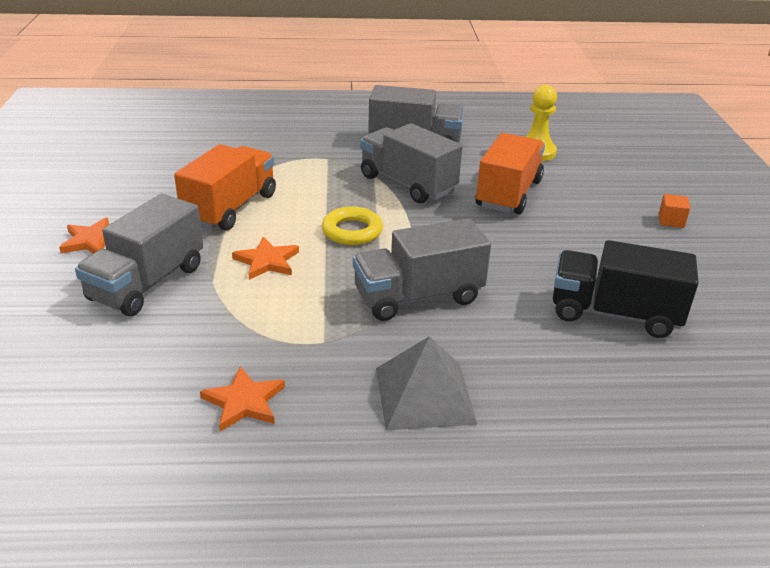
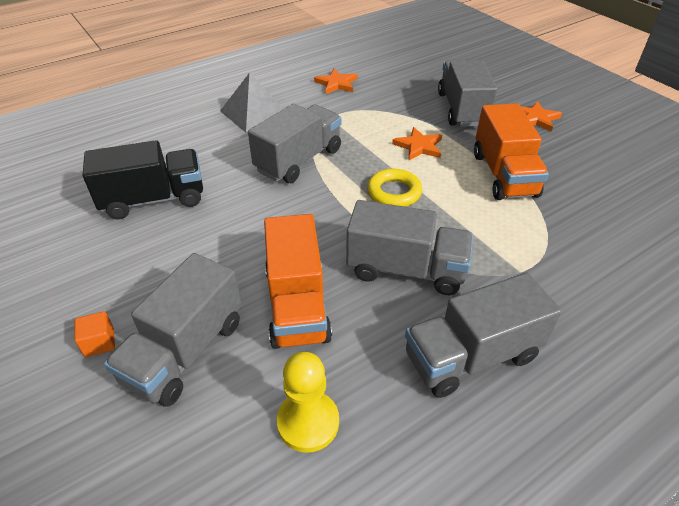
camera: 150 degrees right, 10 degrees up
none -> grey truck [104,253,242,407]

